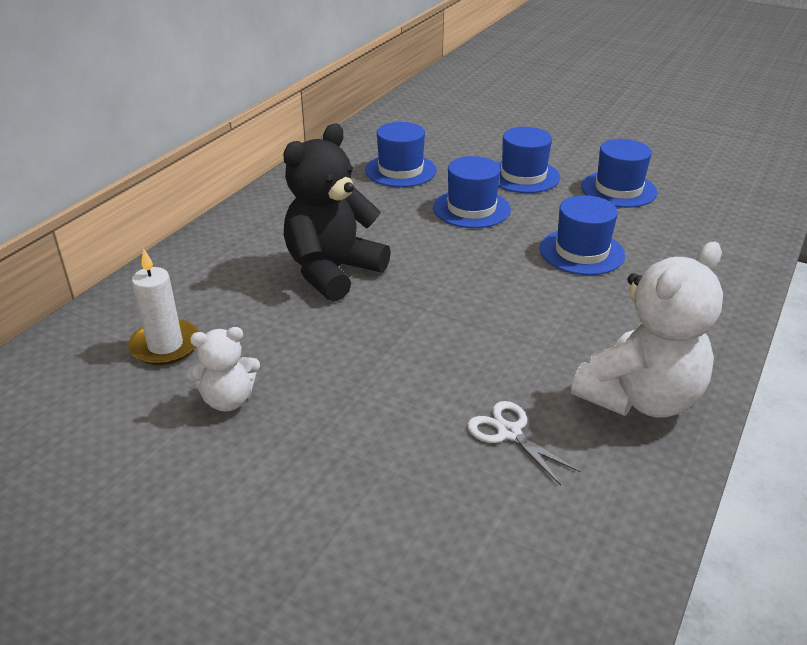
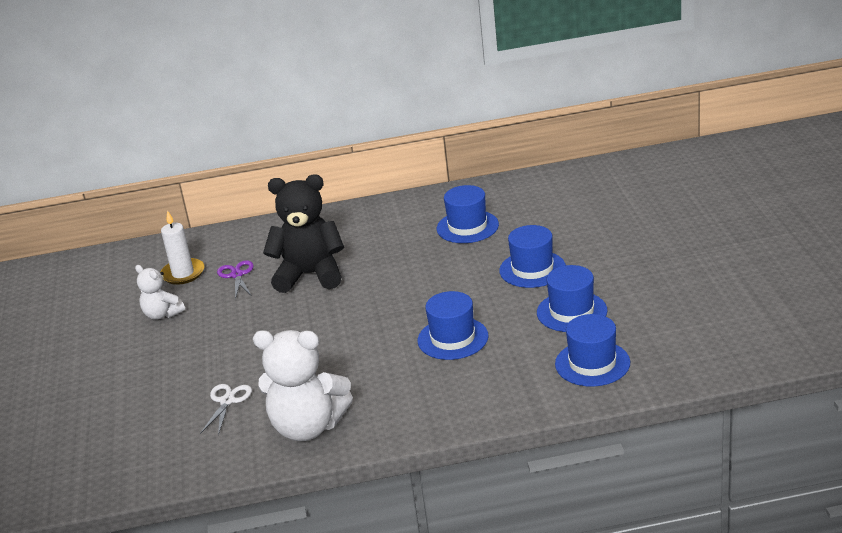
camera: 55 degrees right, 5 degrees down
blue hat [433,156,511,228] -> blue hat moved to [555,314,630,387]
none -> purple scissors [217,260,254,299]

